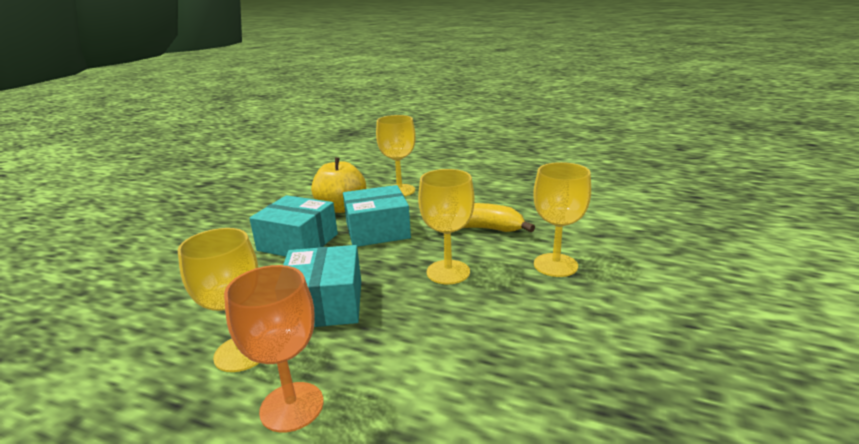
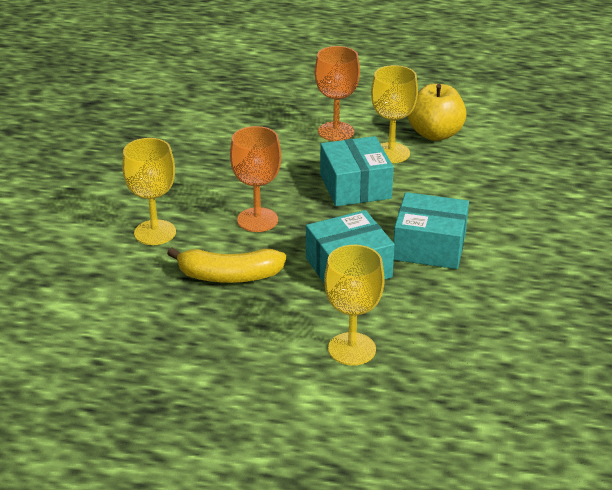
camera: 170 degrees right, 10 degrees up
yellow apple [311,158,366,213] -> yellow apple moved to [408,84,466,141]
yellow goblet [418,169,474,284] -> orange goblet [230,126,281,232]

